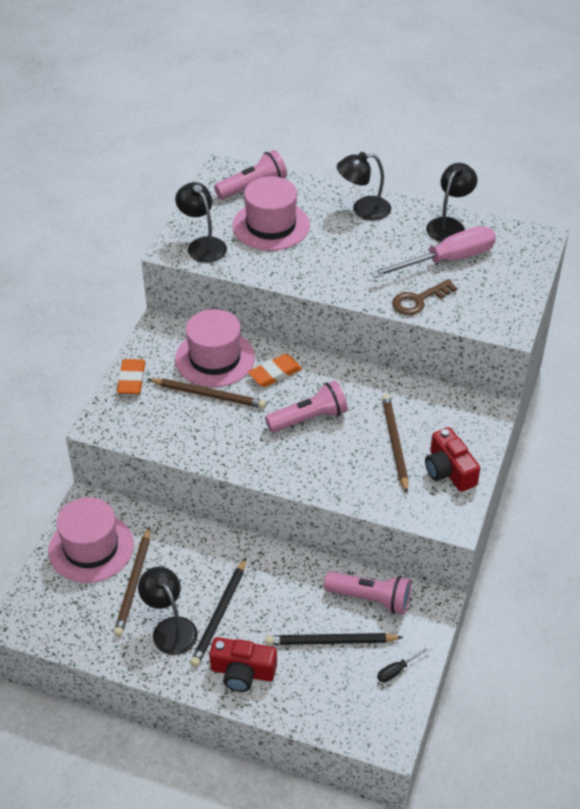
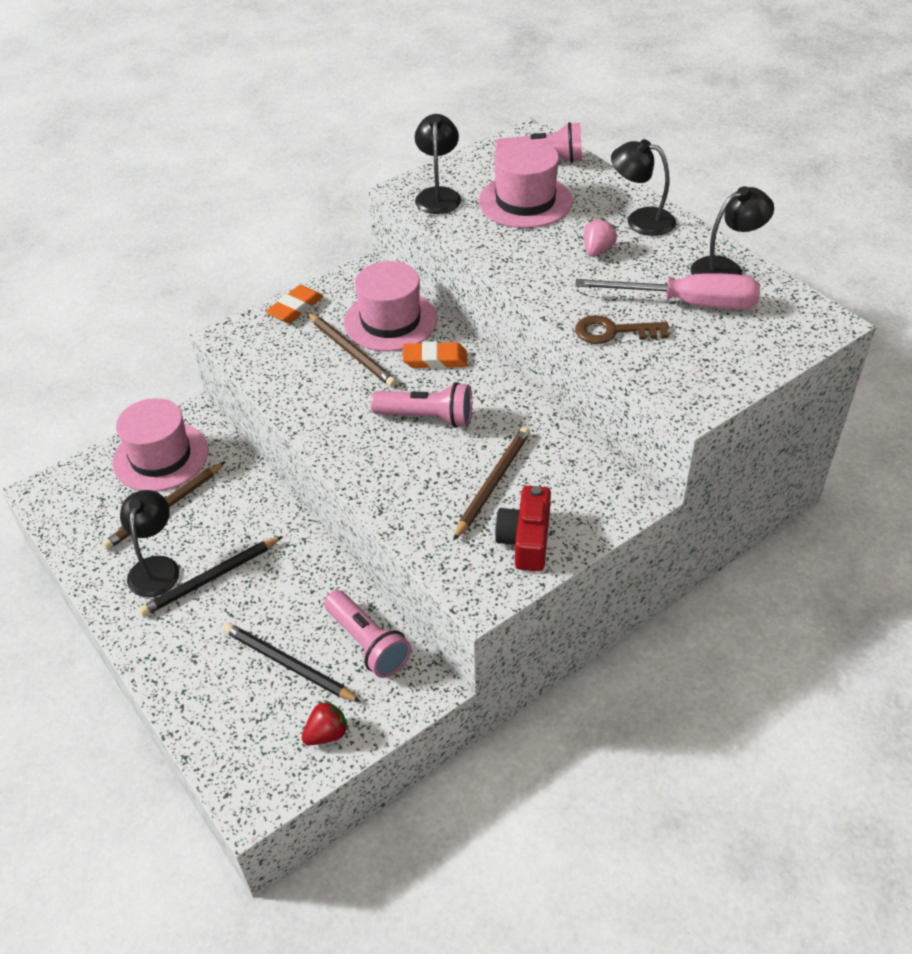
camera: 35 degrees right, 0 degrees up
red camera [209,637,277,692] -> none
black screwdriver [377,646,431,682] -> red strawberry [302,700,349,745]
none -> pink strawberry [584,218,617,257]

